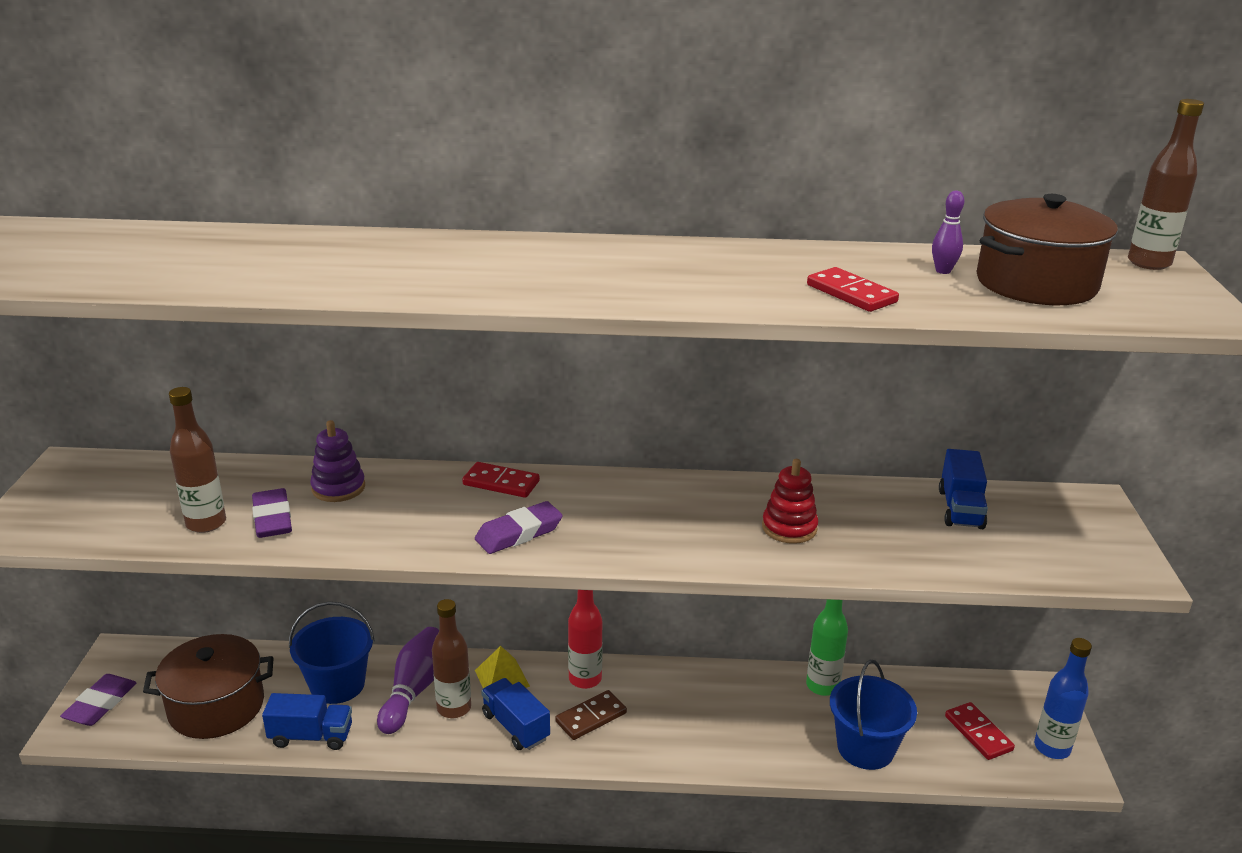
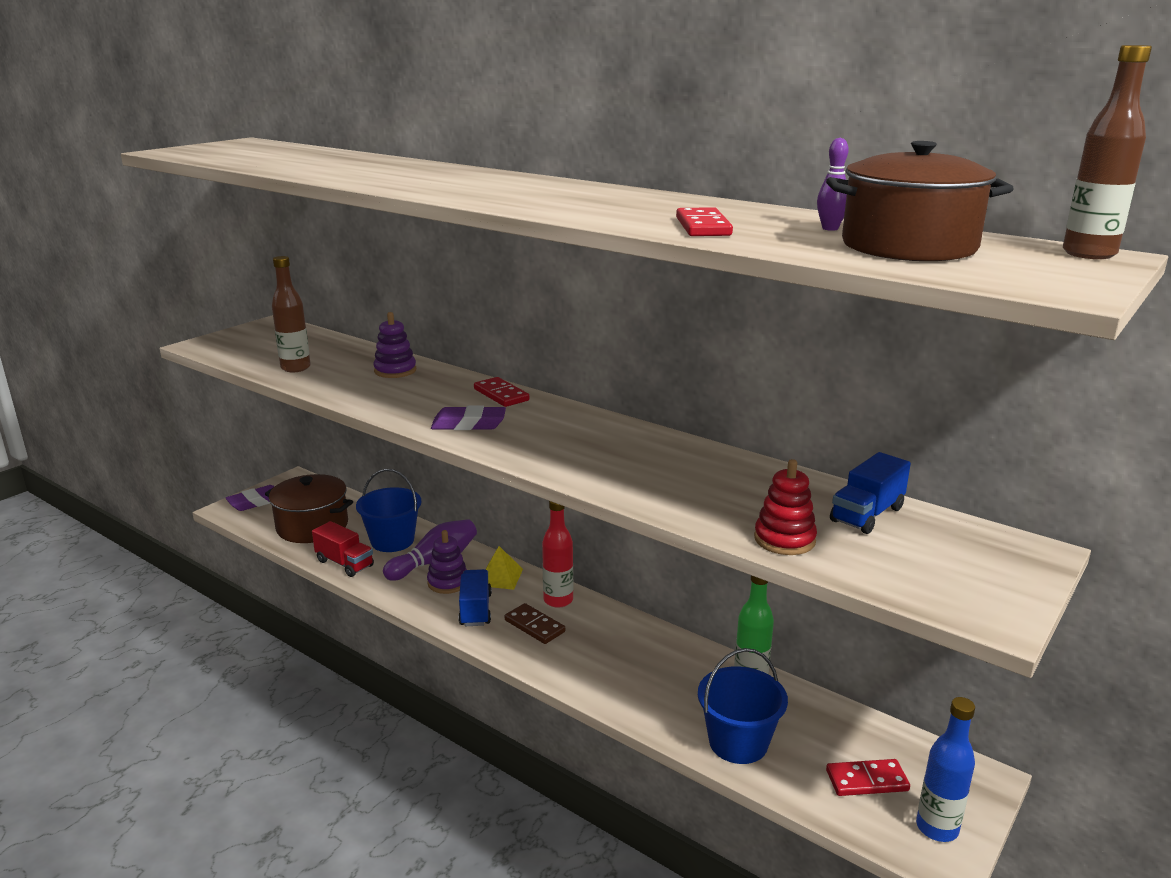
camera: 35 degrees right, 5 degrees down
purple eraser [252,488,292,538] -> none
blue truck [262,693,352,750] -> red truck [312,521,374,577]
brown bottle [432,599,471,718] -> purple stacking toy [427,530,467,594]
brown domino [555,690,627,740] -> brown domino turned 45 degrees clockwise [505,603,565,644]
red stacking toy [762,459,818,544] -> red stacking toy moved to [754,459,817,555]
red domino [945,702,1015,760] -> red domino turned 75 degrees clockwise [826,759,910,796]

